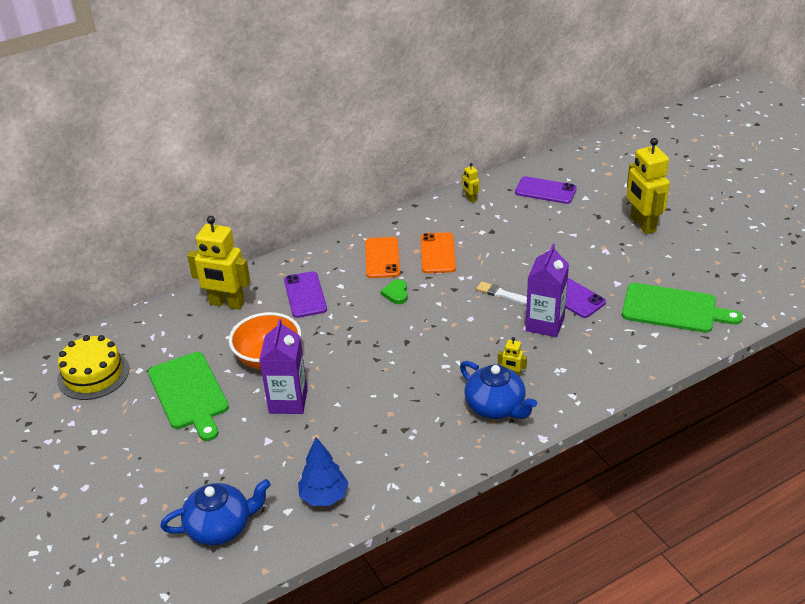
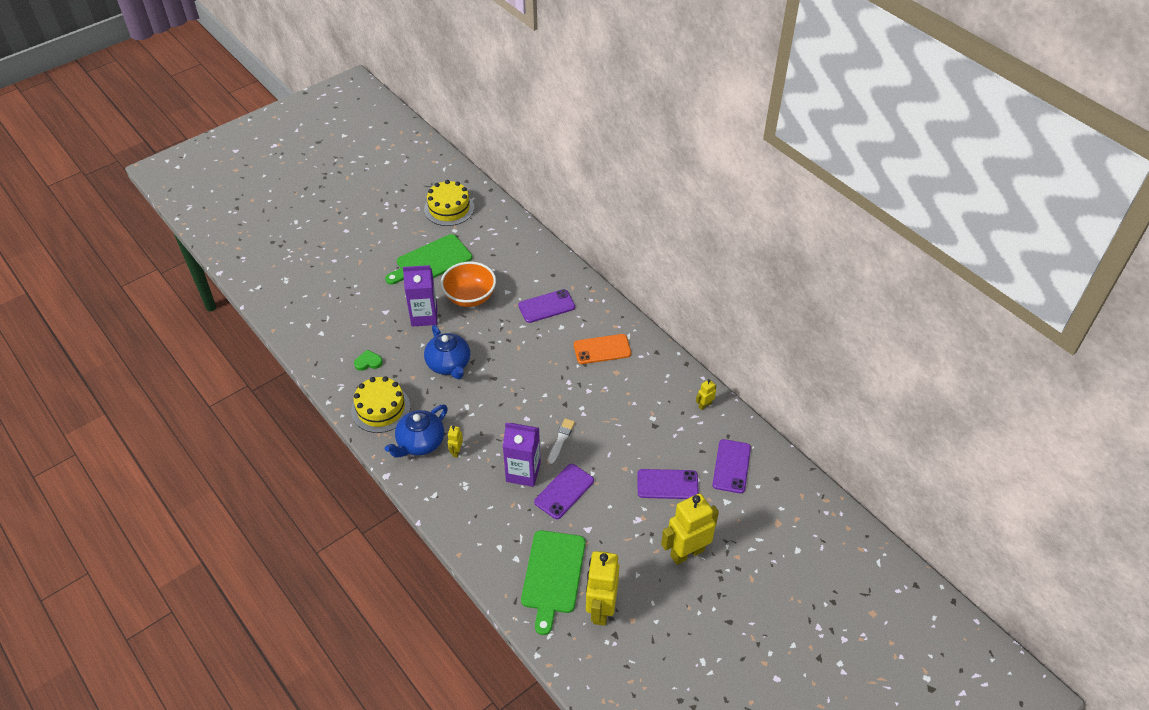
camera: 80 degrees right, 10 degrees up
blue teapot [160,479,271,545] -> blue teapot moved to [424,325,470,379]
yellow robot [187,216,250,310] -> yellow robot moved to [586,551,619,626]
blue tree [298,437,348,506] -> none
green heart [381,279,408,304] -> green heart moved to [354,350,383,371]
orange phone [421,232,456,273] -> none
none -> yellow cake [351,376,411,433]
none -> purple phone [637,469,699,499]

